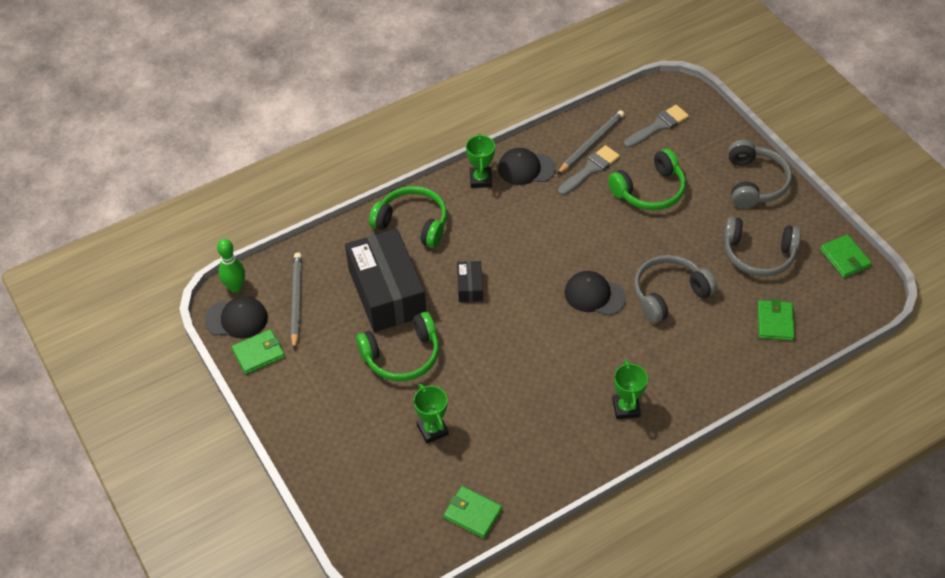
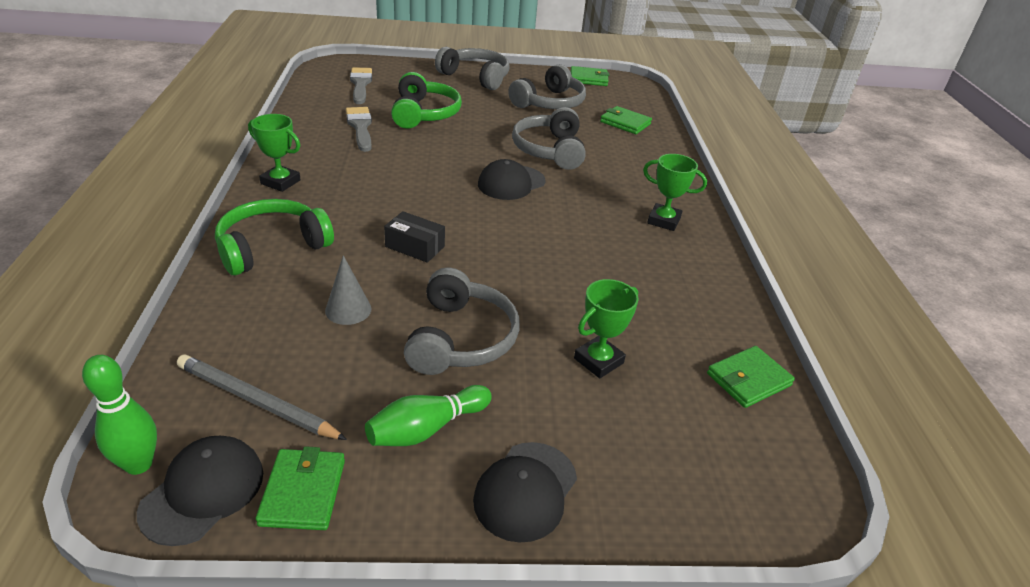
camera: 65 degrees left, 15 degrees down
black box [345,229,426,332] -> grey cone [325,255,372,325]
green headphones [356,312,439,381] -> grey headphones [404,268,520,375]
green trophy [414,384,449,444] -> green trophy turned 45 degrees counterclockwise [574,279,639,378]
black cap [498,148,556,185] -> black cap moved to [473,442,577,543]
grey pencil [557,110,625,174] -> none
none -> green bowling pin [365,385,492,446]

